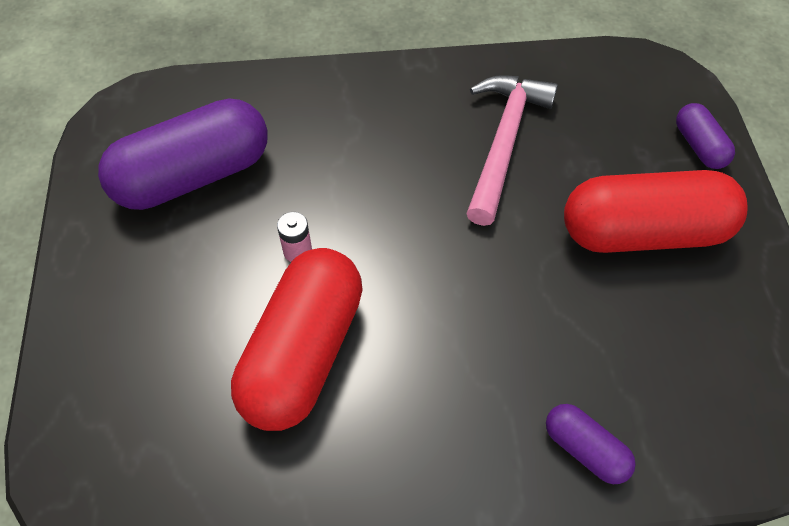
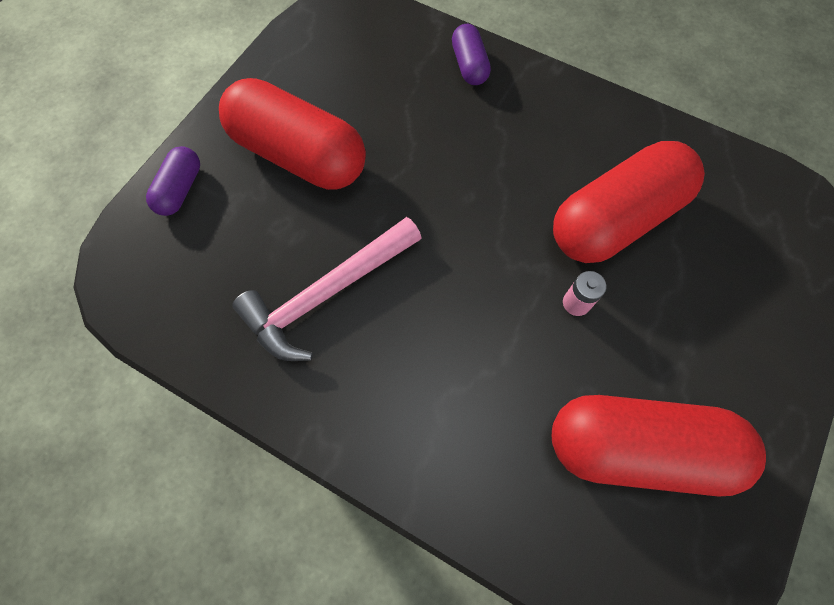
camera: 145 degrees left, 10 degrees up
purple capsule [98,99,268,210] -> red capsule [552,395,766,497]

